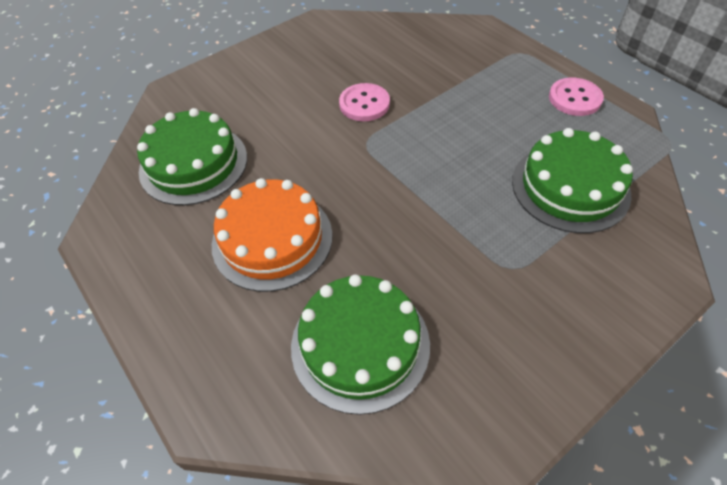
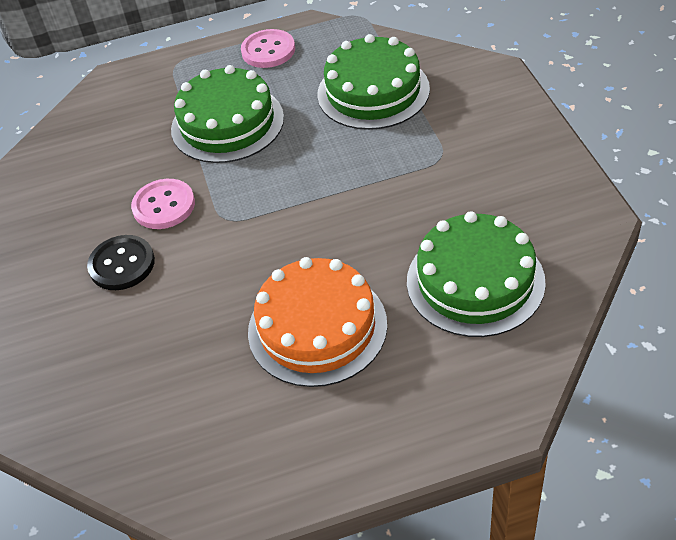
camera: 65 degrees left, 5 degrees down
green cake [137,108,247,205] -> green cake moved to [171,65,284,163]
none -> black button [87,235,155,290]

